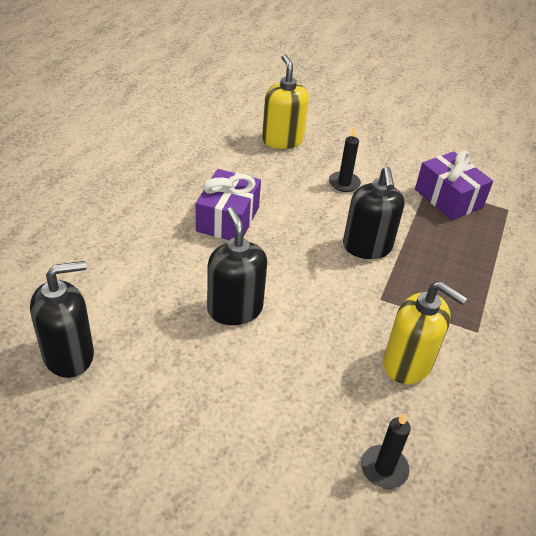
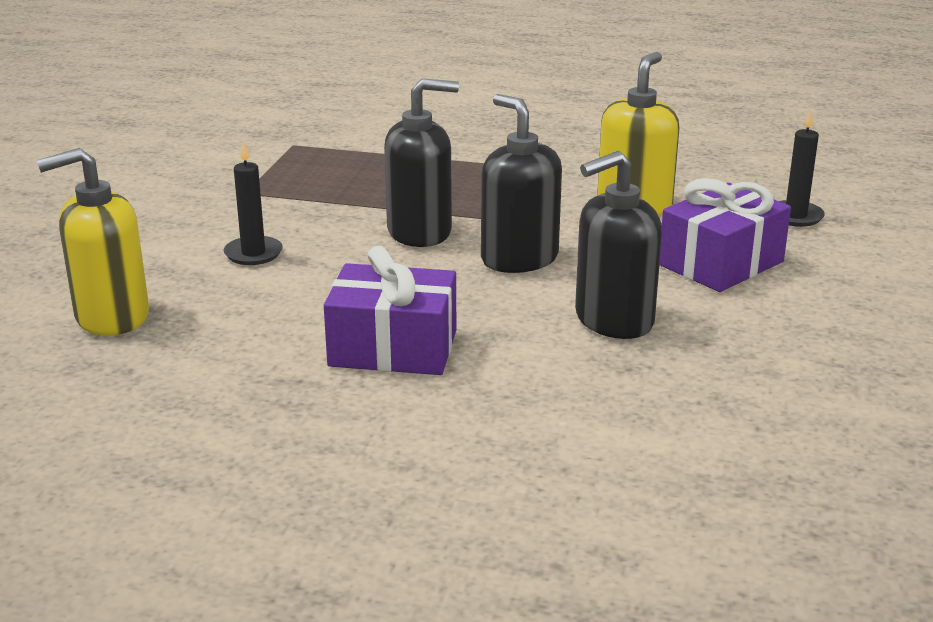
camera: 95 degrees left, 15 degrees down
black soap dispenser [30,261,94,378] -> black soap dispenser moved to [481,94,562,273]
purple gift [415,150,493,220] -> purple gift moved to [660,178,791,292]

